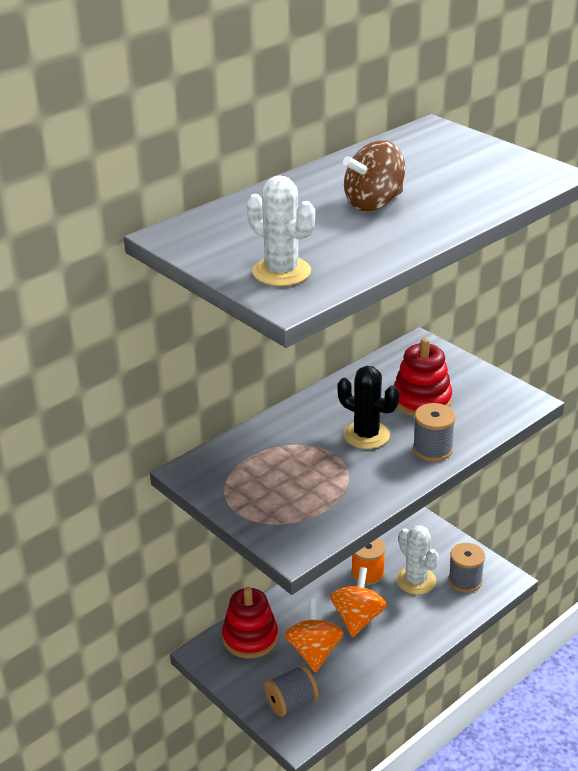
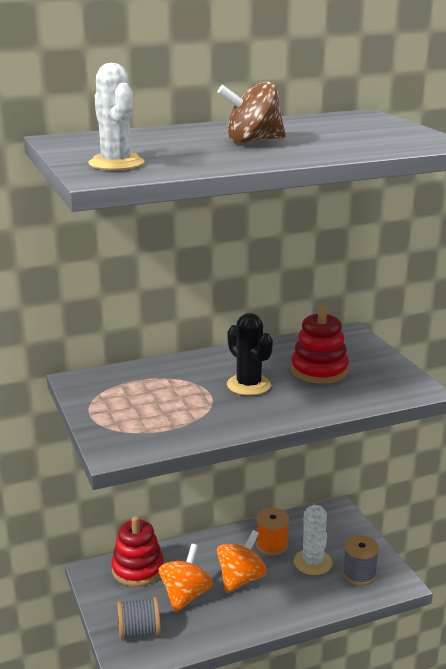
camera: 20 degrees right, 10 degrees down
grey spool [413,403,456,462] -> none

